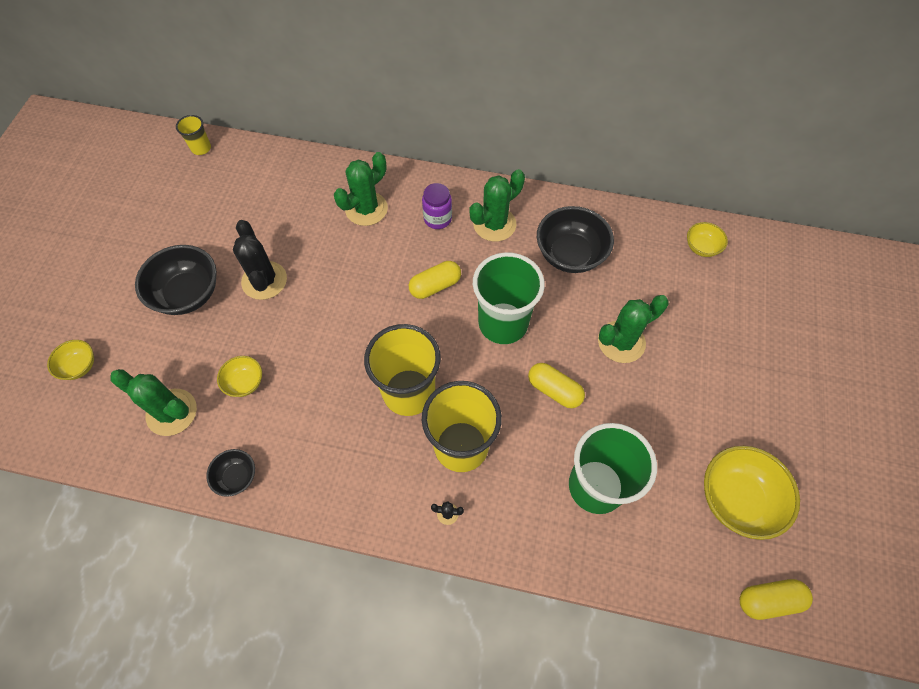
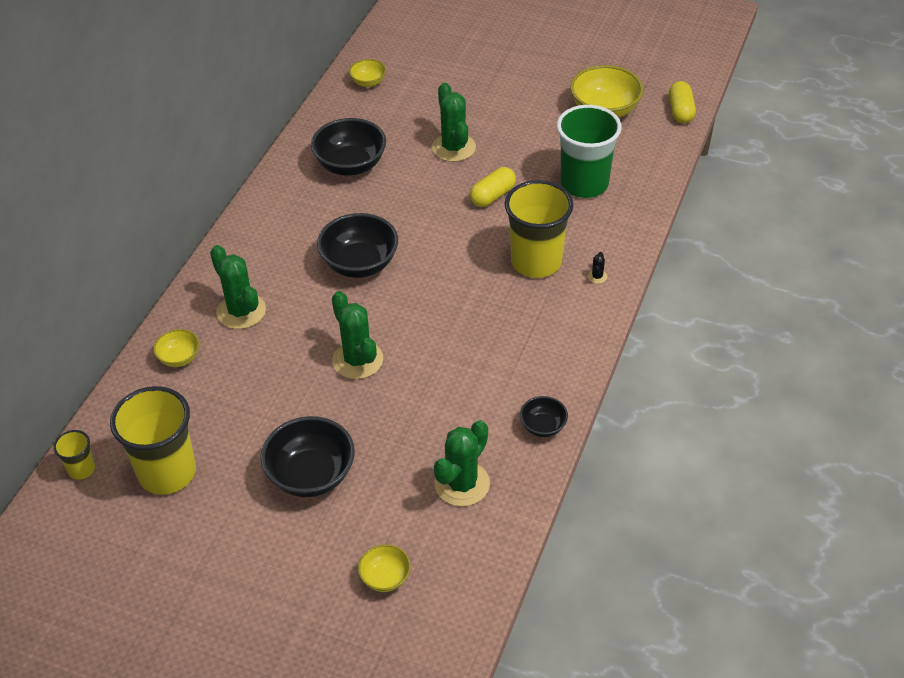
camera: 80 degrees left, 15 degrees down
yellow bowl [217,356,262,397] -> yellow bowl moved to [153,329,199,367]
black cactus [233,220,287,300] -> none
yellow cup [364,324,441,416] -> yellow cup moved to [110,386,196,495]
yellow capsule [409,261,461,299] -> black bowl [317,213,398,278]
purple jar [422,183,452,229] -> none
green cactus [470,169,525,242] -> green cactus moved to [332,291,383,379]
green cup [473,252,545,344] -> none

